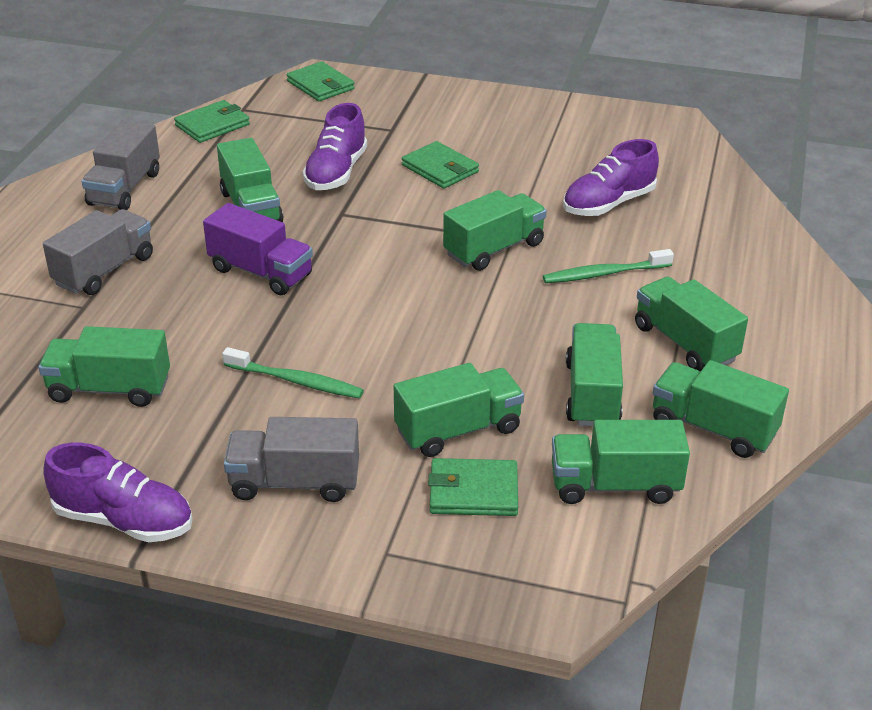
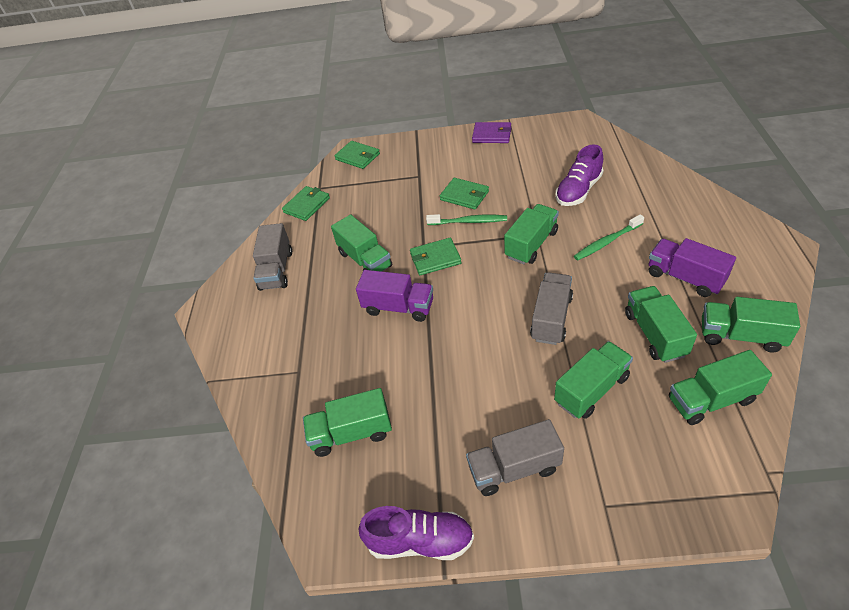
camera: 10 degrees left, 10 degrees up
grey truck [43,209,153,295] -> grey truck moved to [530,272,573,345]
green toothbrush [222,347,364,399] -> green toothbrush moved to [426,214,507,225]
purple shoe [303,103,367,190] -> none
green wallet [428,458,518,516] -> green wallet moved to [410,238,462,275]
green truck [635,277,748,371] -> purple truck [649,238,736,297]
none -> purple wallet [472,122,511,143]

